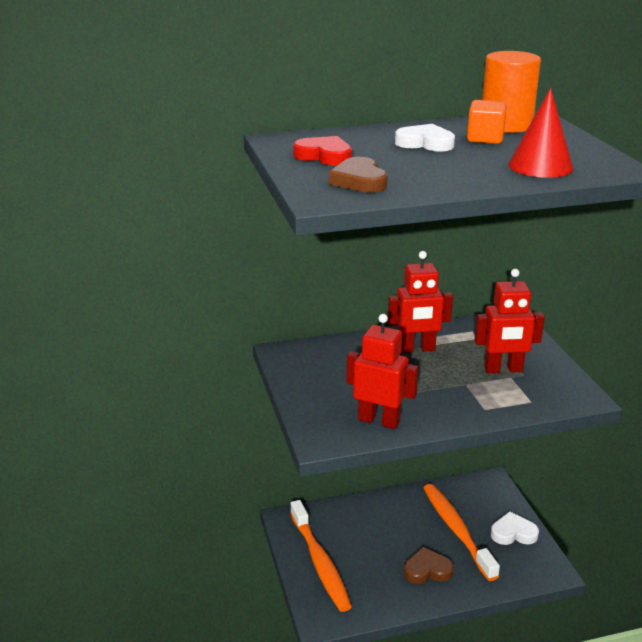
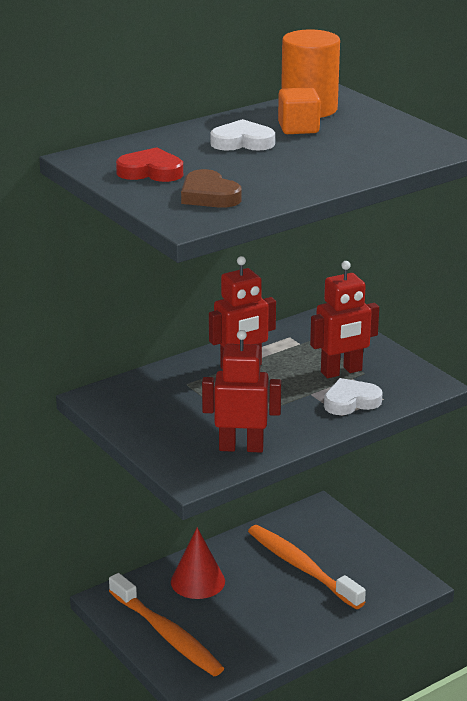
camera: 20 degrees left, 0 degrees up
brown heart [404,547,454,584] -> none
white heart [491,511,539,545] -> white heart moved to [324,378,383,415]
red cone [508,88,573,178] -> red cone moved to [171,527,225,599]

